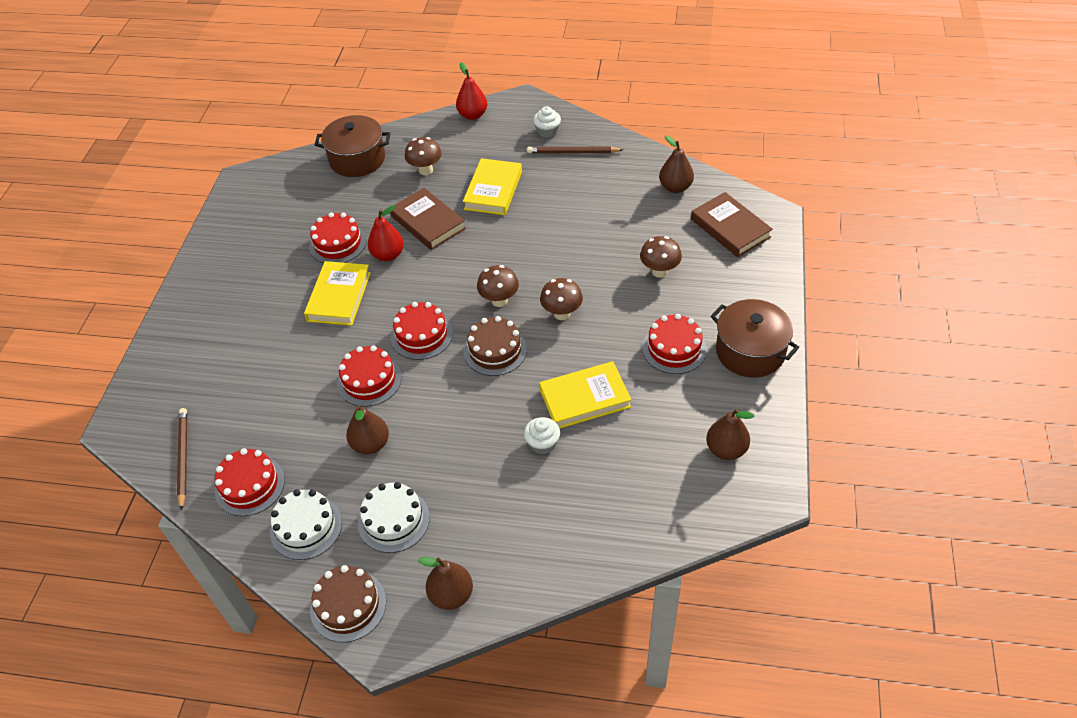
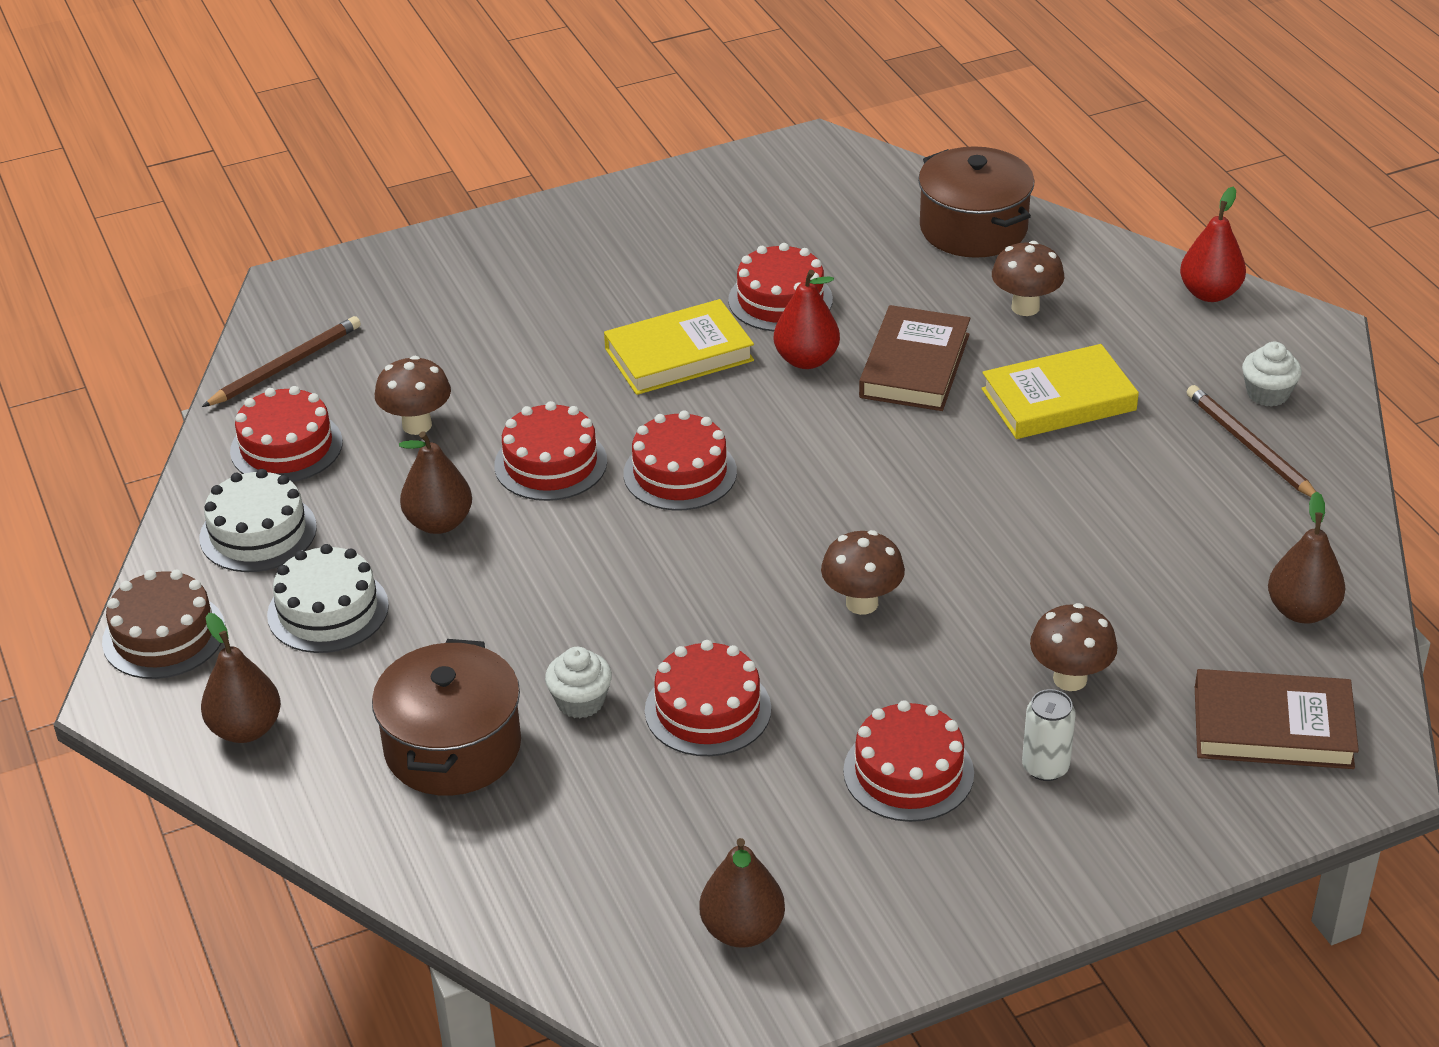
camera: 55 degrees right, 10 degrees down
brown cake [464,316,527,376] -> none
brown mushroom [477,265,519,307] -> brown mushroom moved to [375,356,451,435]
yellow book [539,361,631,428] -> red cake [645,640,771,756]
brown book [691,192,773,257] -> brown book turned 75 degrees clockwise [1195,669,1359,769]
brown pot [711,299,799,378] -> brown pot moved to [372,639,521,796]
none -> white can [1022,689,1076,781]

